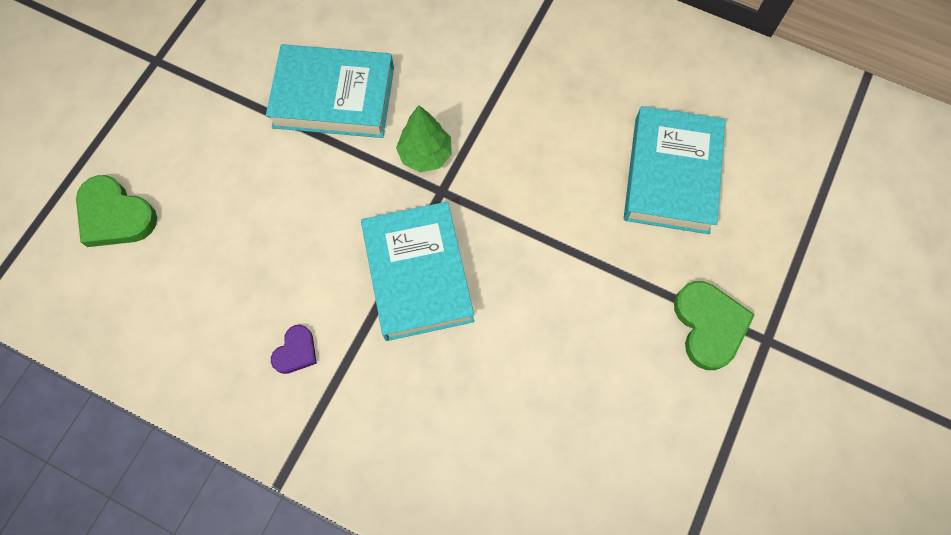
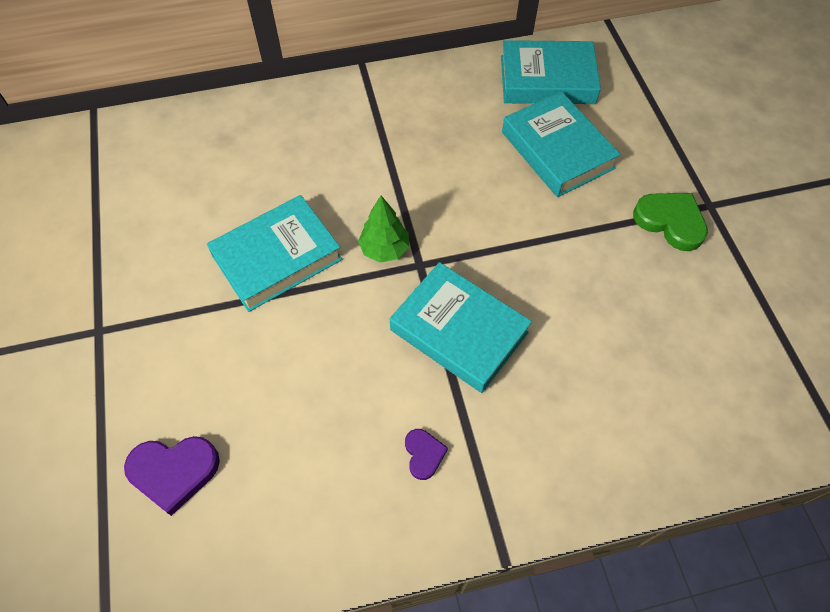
camera: 40 degrees left, 10 degrees down
green heart [76,175,157,247] -> purple heart [124,436,220,516]
none -> turquoise book [501,40,601,104]

